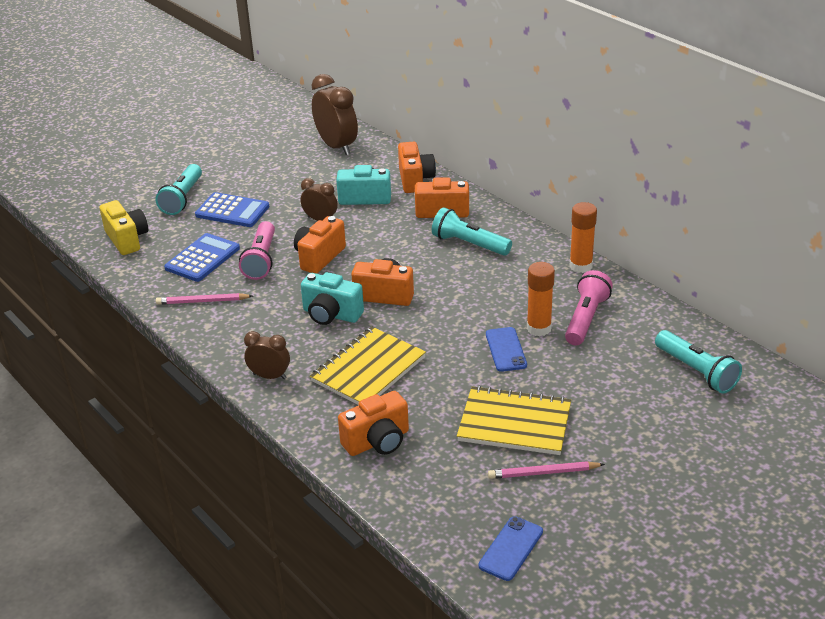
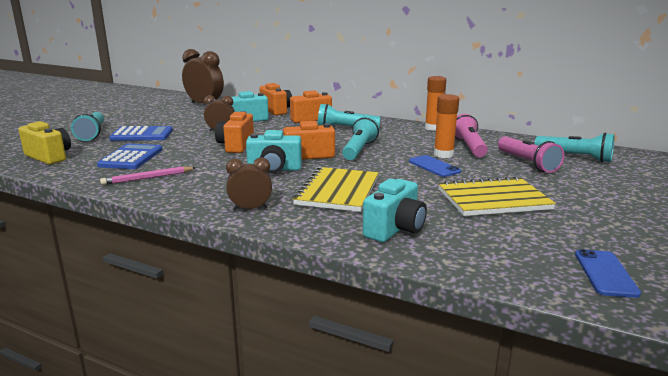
camera: 25 degrees left, 15 degrees down
pink flashlight [239,221,275,280] -> pink flashlight moved to [498,136,564,173]
orange camera [338,391,409,456] -> turquoise camera [363,179,427,242]
pink pencil [488,461,605,479] -> none
none -> turquoise flashlight [342,116,380,160]

